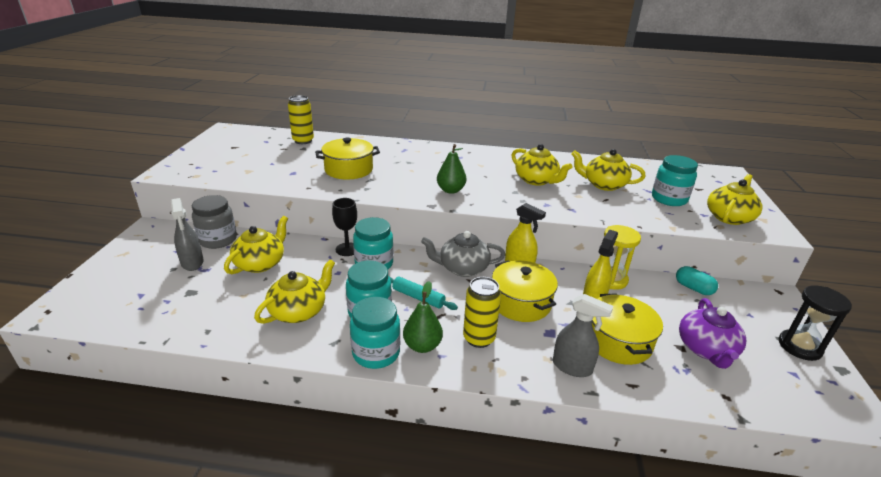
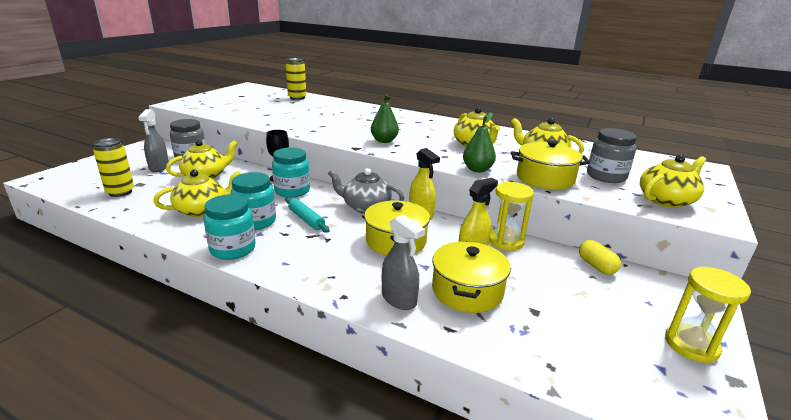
camera: 20 degrees right, 5 degrees down
yellow pot [315,138,380,180] -> yellow pot moved to [511,140,590,190]
green pear [403,281,443,353] -> green pear moved to [463,113,496,172]
yellow can [463,277,501,348] -> yellow can moved to [93,138,134,197]
turquoise jar [652,155,698,206] -> grey jar [587,128,637,183]
turquoise capsule [676,266,718,295] -> yellow capsule [579,240,621,275]
purple teapot [679,298,746,369] -> none
black hourglass [778,285,852,361] -> yellow hourglass [665,267,751,363]

